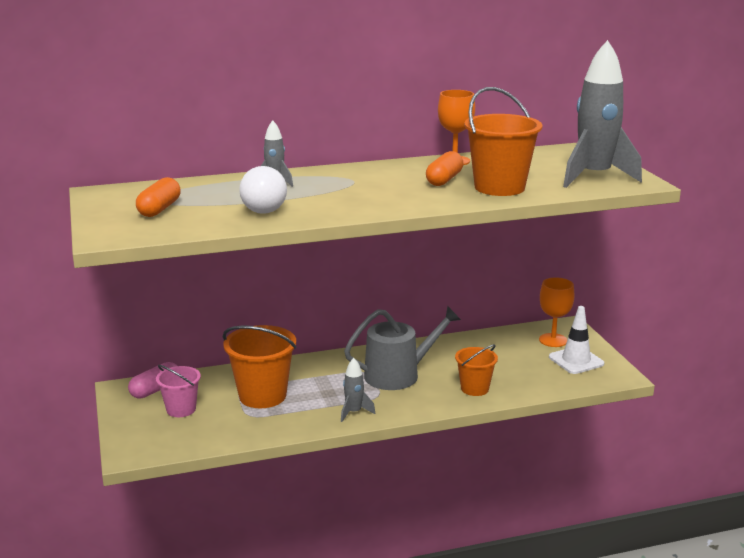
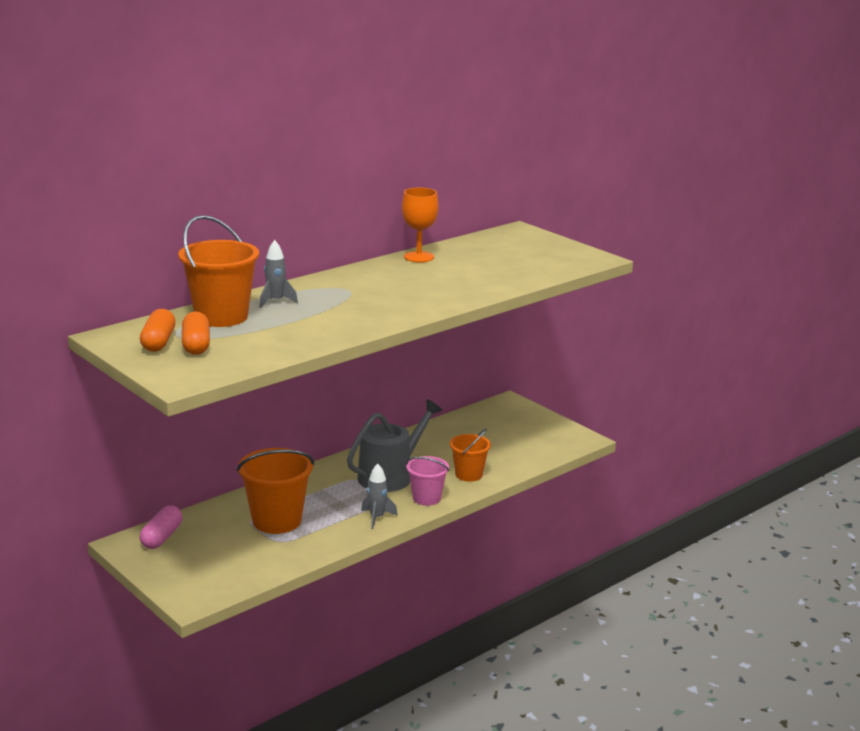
camera: 25 degrees left, 0 degrees up
pink bucket [156,365,201,417] -> pink bucket moved to [406,456,449,506]
white light bulb [239,166,287,214] -> none
orange capsule [426,151,464,186] -> orange capsule moved to [140,309,176,352]
orange bucket [464,87,543,196] -> orange bucket moved to [178,215,259,327]
orange goblet [539,277,575,347] -> none
white traffic cone [549,306,604,374] -> none
grey rocket [563,40,642,188] -> none

